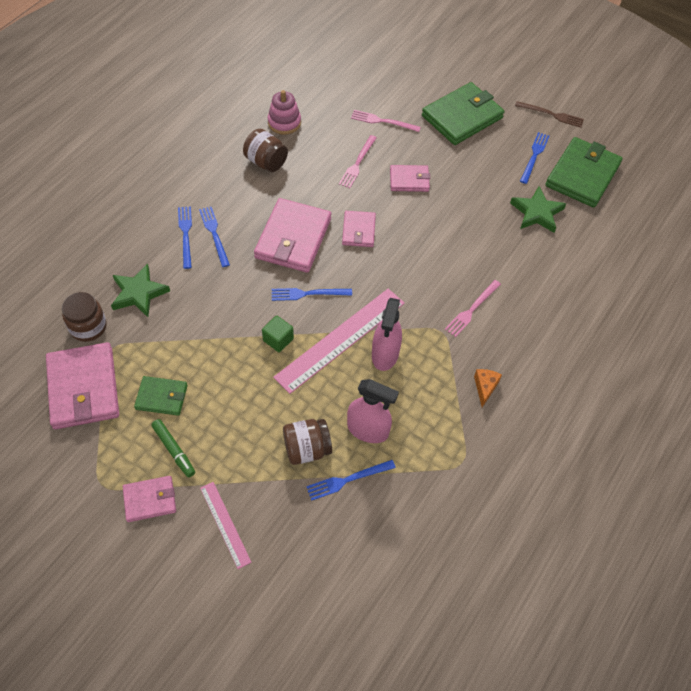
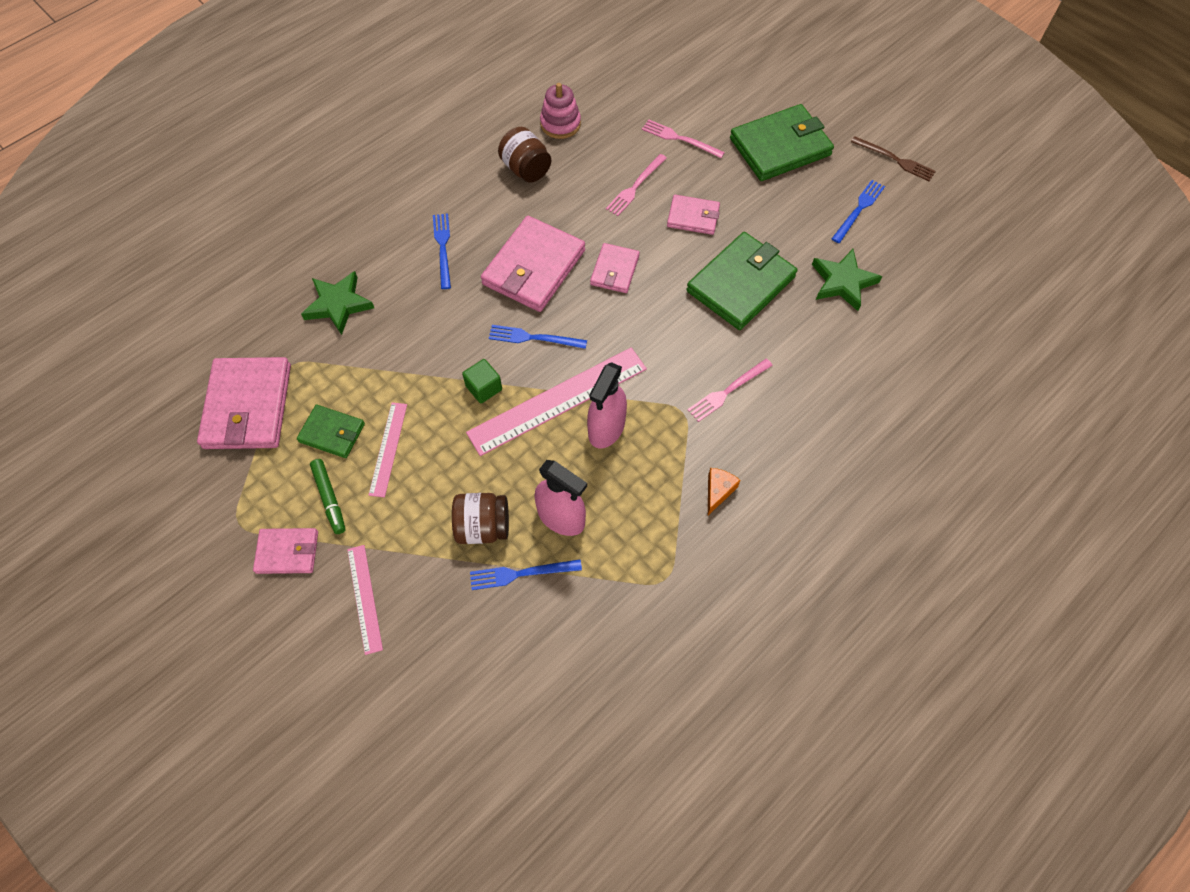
camera: 15 degrees right, 5 degrees up
brown jar [62,292,107,342] -> none
blue fork [178,206,192,269] -> none
green wallet [545,137,623,208] -> green wallet moved to [686,232,798,330]
none -> pink ruler [369,402,407,498]

